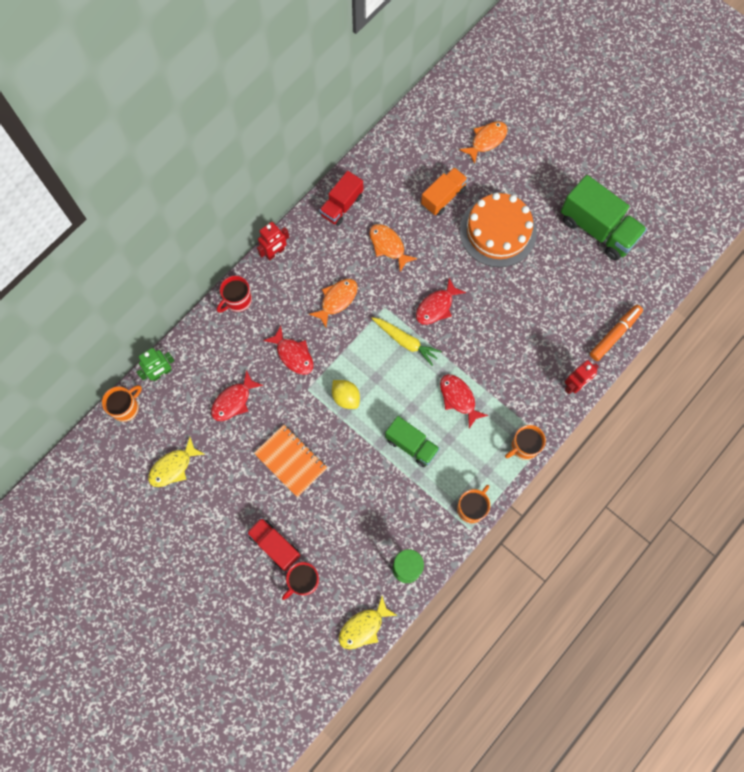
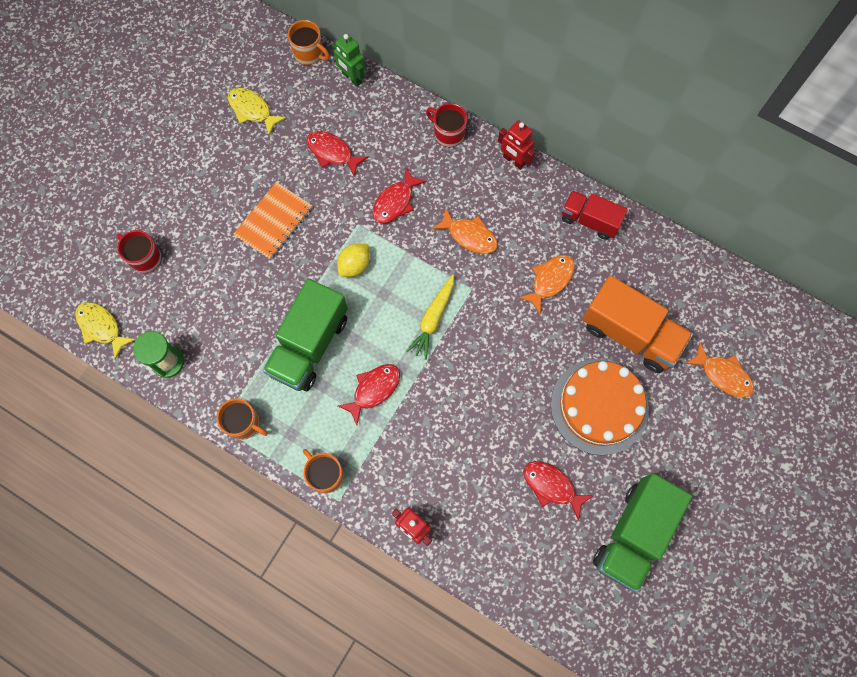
camera: 80 degrees right, 0 degrees up
red truck [247,518,301,571] -> none
green truck [385,416,440,467] -> green truck [263,279,348,391], size x1.62
red fish [416,278,466,325] -> red fish moved to [523,461,594,520]
orange truck [421,167,468,215] -> orange truck [582,275,693,373], size x1.62
orange marker [590,305,643,361] -> none

